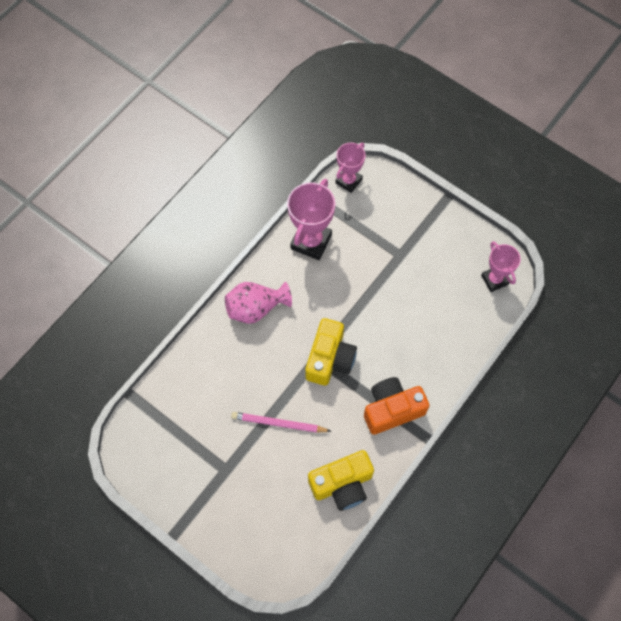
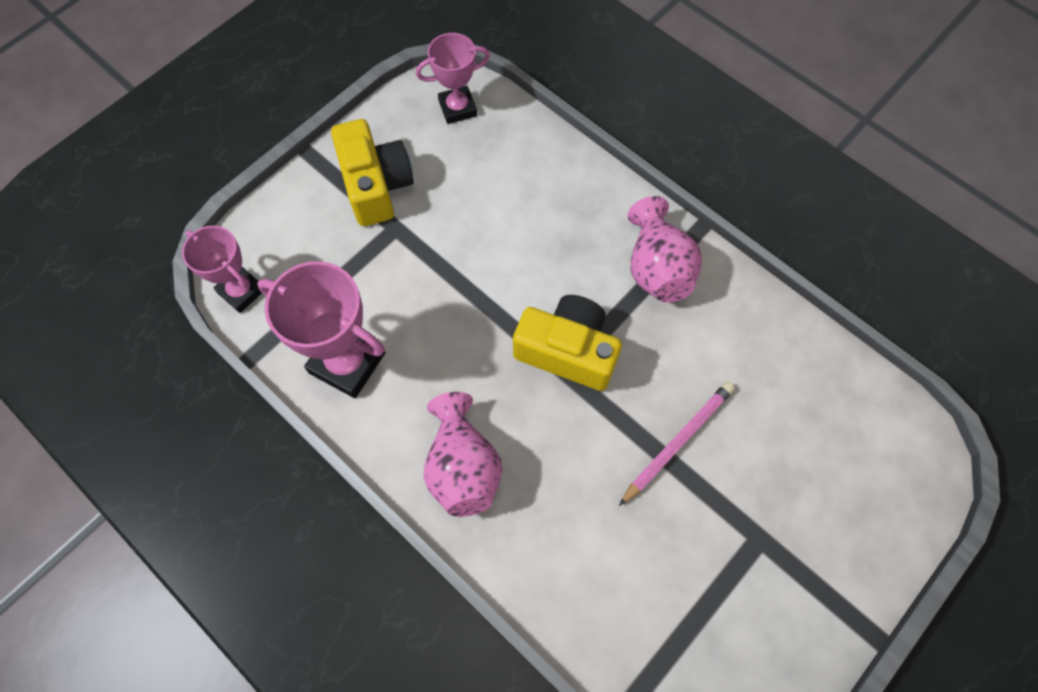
camera: 85 degrees left, 0 degrees up
pink pencil [231,412,331,433] -> pink pencil turned 150 degrees counterclockwise [619,382,735,506]
yellow camera [308,450,374,511] -> yellow camera moved to [331,119,414,226]
orange camera [364,377,430,435] -> pink vase [628,196,702,303]

